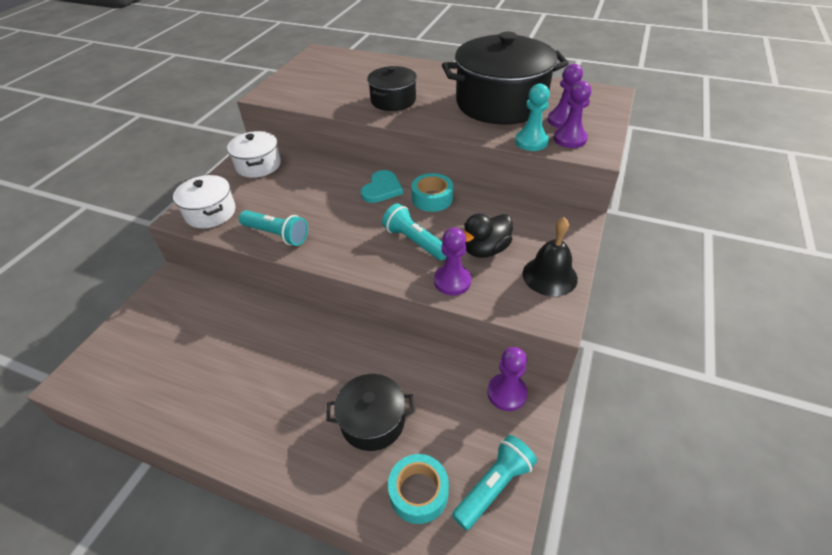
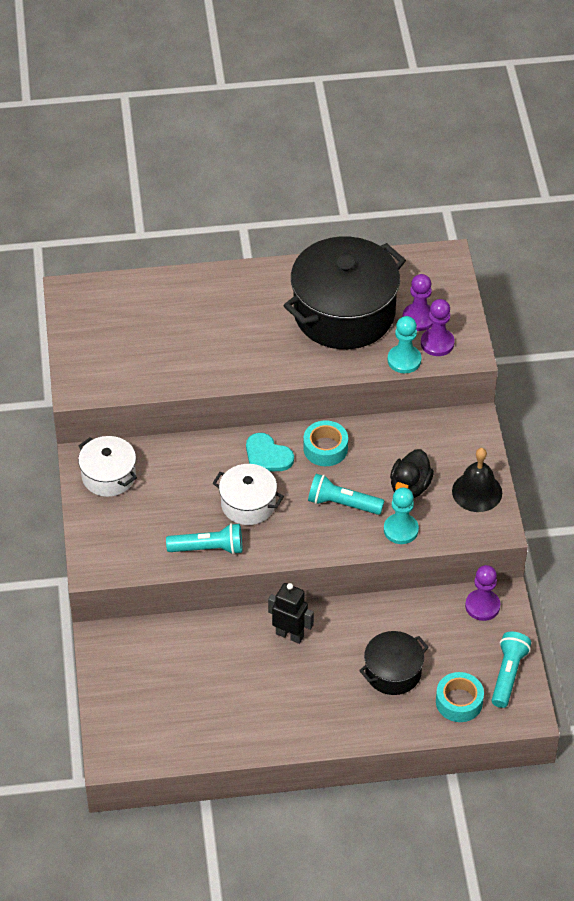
camera: 30 degrees left, 5 degrees up
white pot [173,175,236,228] -> white pot moved to [213,464,284,525]
turquoise heart [361,170,403,203] -> turquoise heart turned 135 degrees clockwise [246,433,294,471]
black pot [367,66,417,111] -> none
purple pawn [434,227,471,296] -> turquoise pawn [384,488,419,544]
none -> black robot [268,583,314,644]

